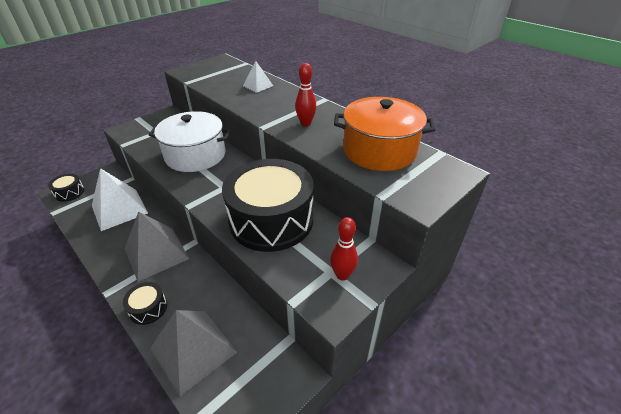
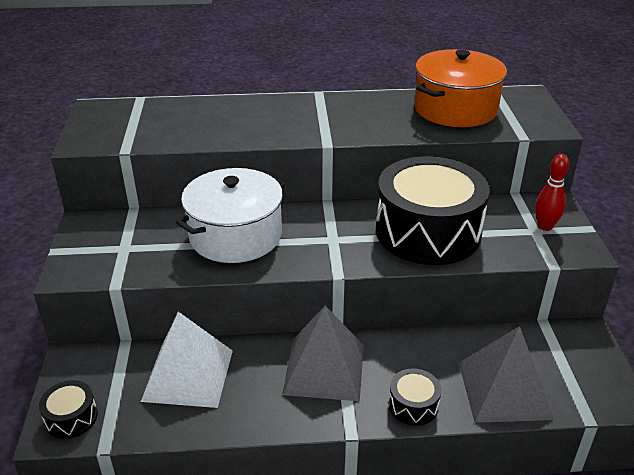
camera: 50 degrees left, 5 degrees down
white pyramid [243,61,273,93] -> none
red bowling pin [295,63,316,126] -> none

